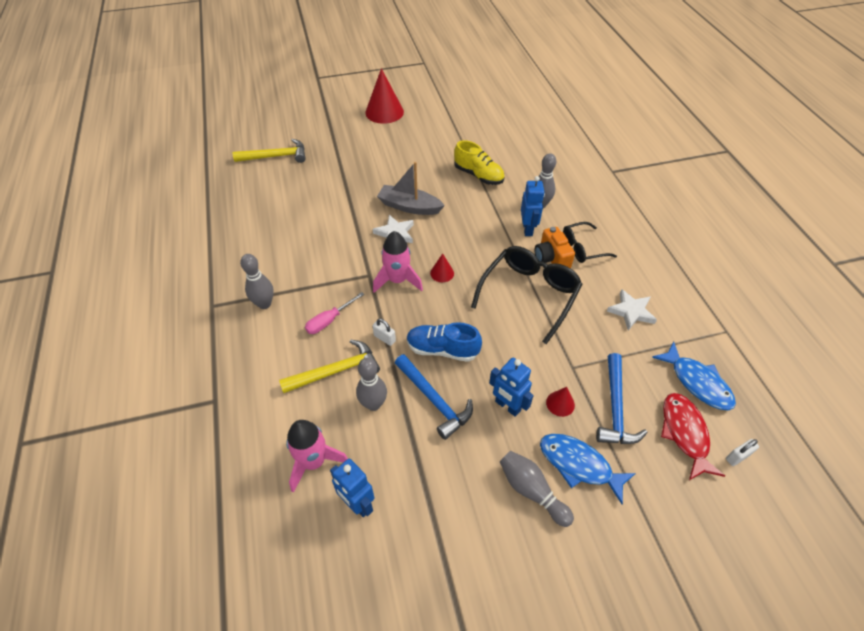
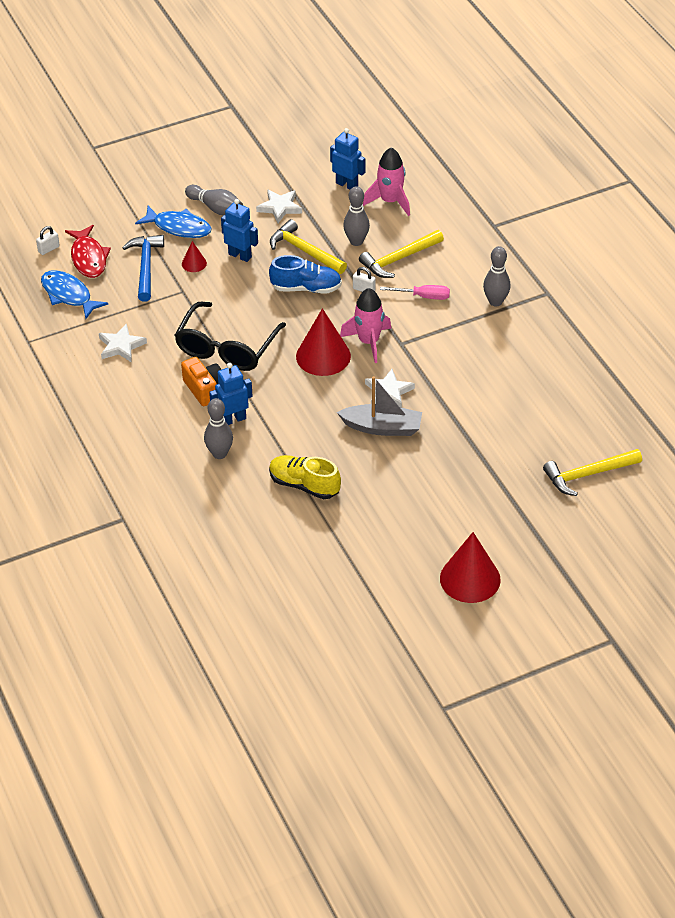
camera: 170 degrees right, 5 degrees down
pink screwdriver [305,292,364,334] -> pink screwdriver turned 60 degrees clockwise [380,285,450,300]
blue hammer [395,354,473,440] -> yellow hammer [270,219,347,274]
red cone [430,254,454,282] -> red cone [296,308,351,376], size x2.09
blue robot [521,176,545,236] -> blue robot turned 75 degrees clockwise [209,363,253,425]
black glasses [563,222,617,263] -> none
none -> white star [256,189,302,223]

